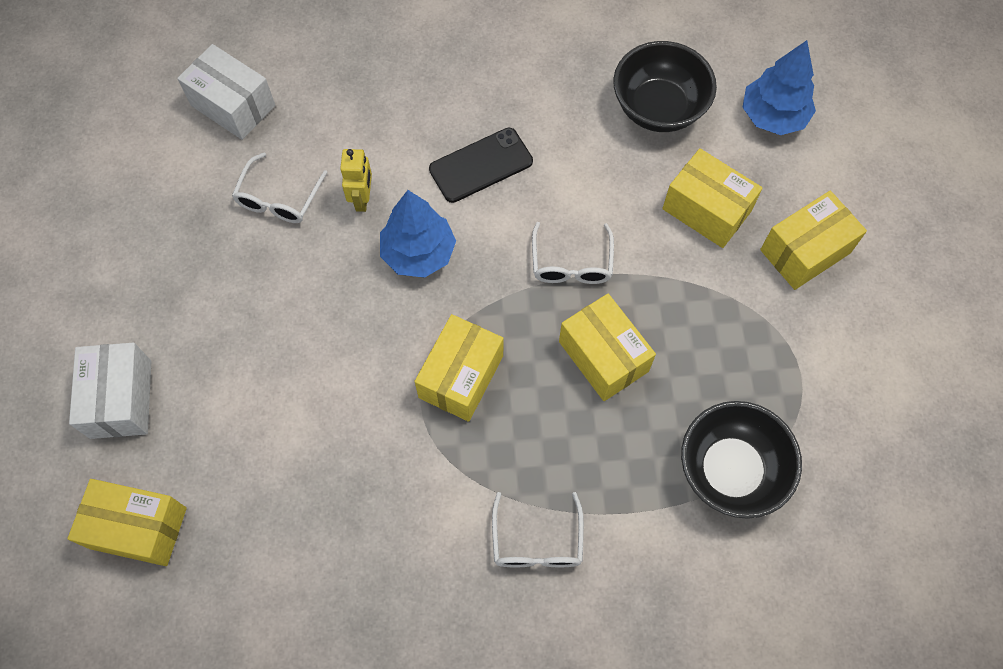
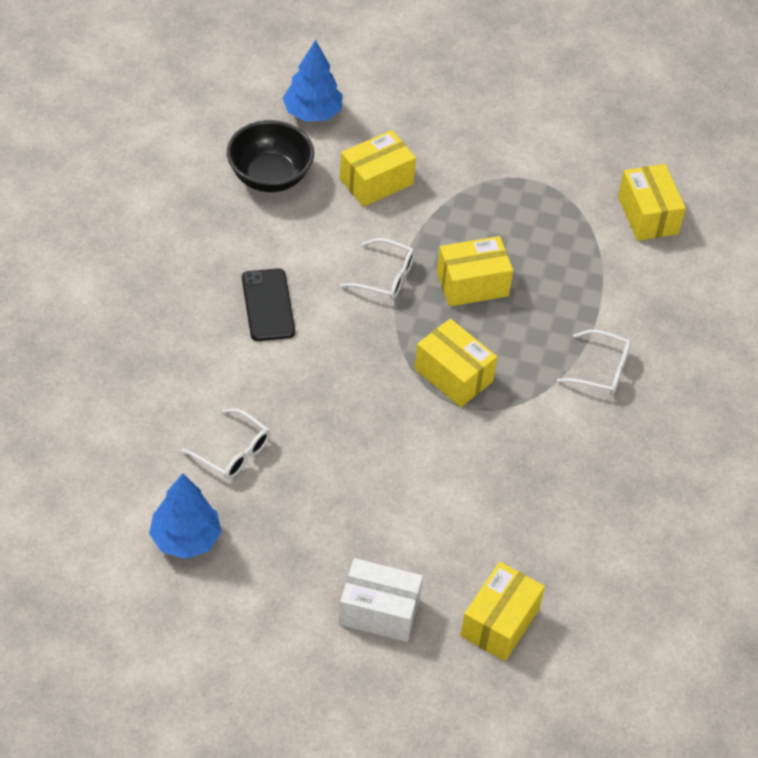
camera: 75 degrees left, 15 degrees down
white box [177,44,275,140] -> none
yellow robot [340,149,372,212] -> none
blue tree [380,190,456,278] -> blue tree moved to [149,473,222,559]
black bowl [681,401,802,519] -> none
yellow box [760,191,867,290] -> yellow box moved to [618,164,686,241]

